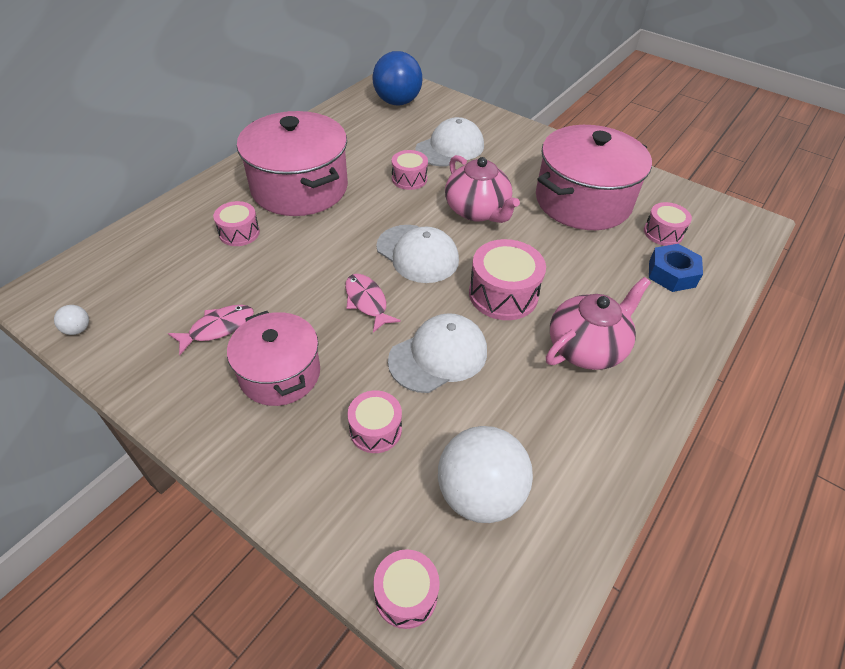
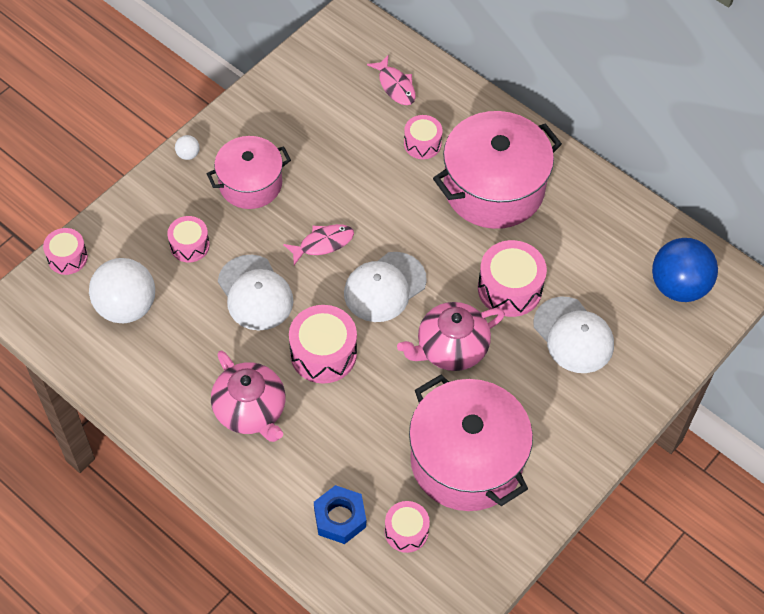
camera: 95 degrees right, 10 degrees up
white ball [54,305,89,335] -> white ball moved to [175,135,200,160]
pink fish [168,305,254,355] -> pink fish moved to [367,56,416,105]
pink drum [392,150,428,190] -> pink drum [478,240,547,317], size x1.62

